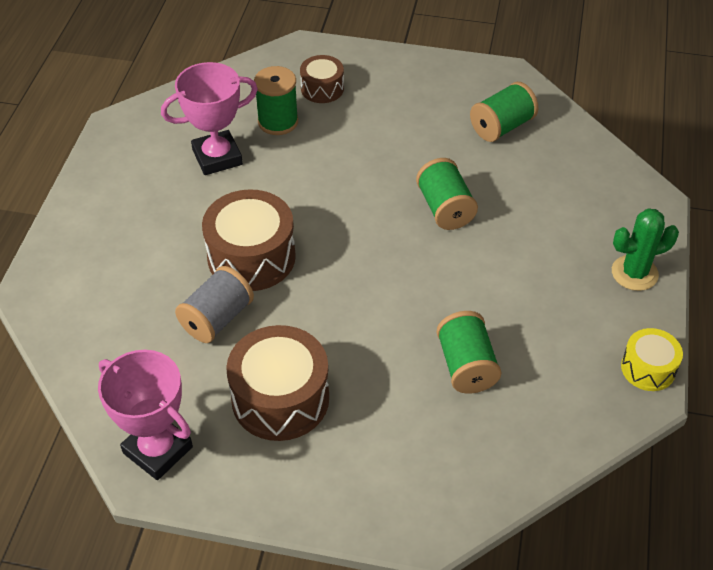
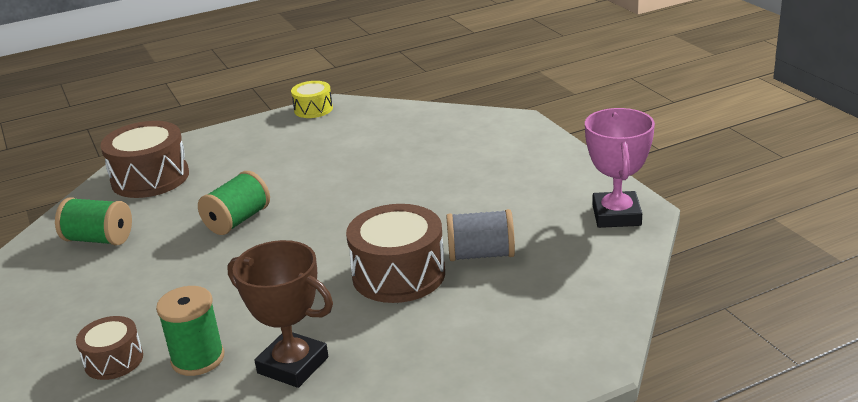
camera: 125 degrees left, 20 degrees down
pink trophy [161,62,258,175] -> brown trophy [227,240,333,388]
brown drum [226,325,329,441] -> brown drum moved to [100,121,189,198]
green spool [436,311,501,394] -> none
green cactus [612,208,679,291] -> none

